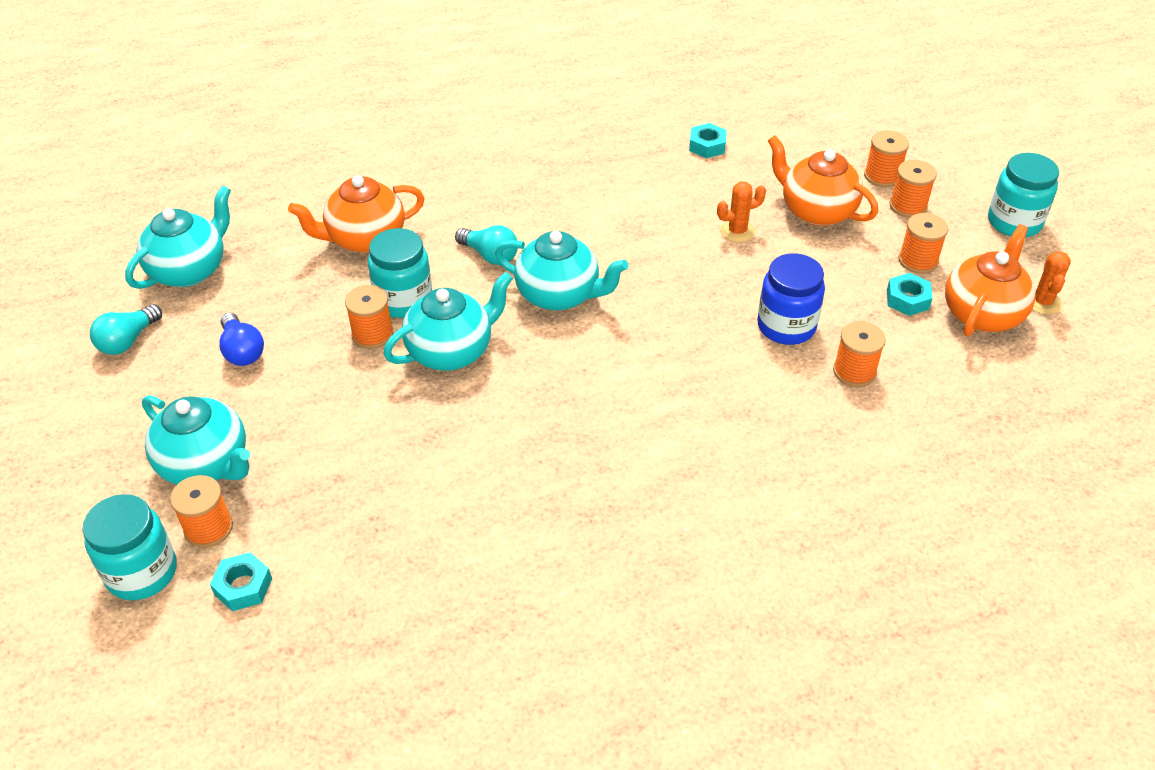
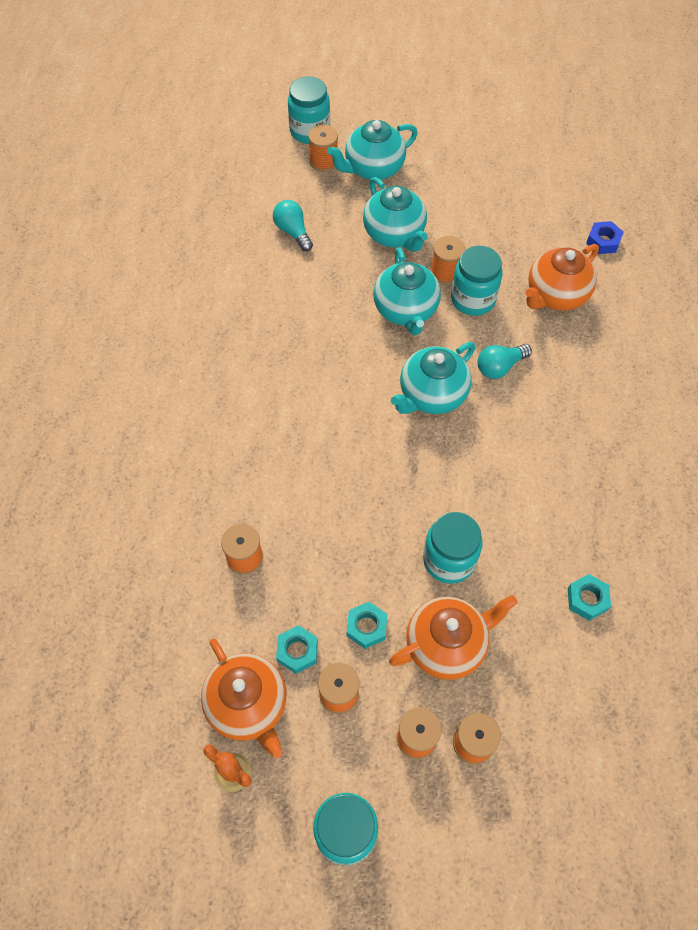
camera: 115 degrees right, 15 degrees up
turquoise light bulb [90,304,162,355] -> turquoise light bulb moved to [273,200,313,251]
turquoise teapot [125,185,231,289] -> turquoise teapot moved to [363,177,428,252]
turquoise nut [210,552,272,611] -> turquoise nut moved to [347,602,387,649]
blue light bulb [219,313,264,366] -> none
orange teapot [288,175,424,253] -> orange teapot turned 135 degrees counterclockwise [525,244,599,311]
orange cactus [717,182,766,242] -> turquoise jar [423,512,483,584]
blue jar [757,253,825,345] -> none
none -> blue nut [586,221,624,254]

